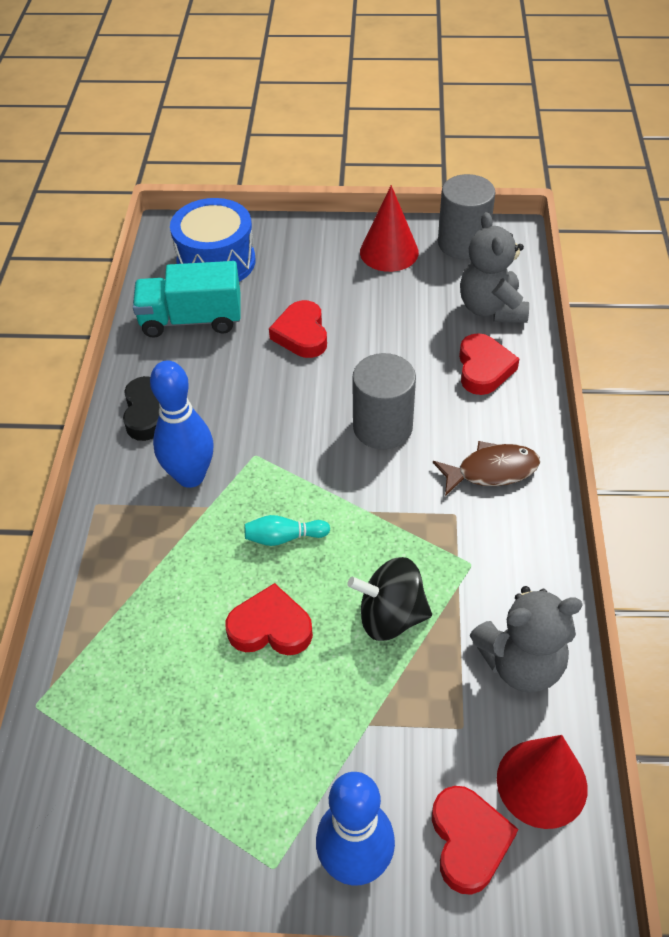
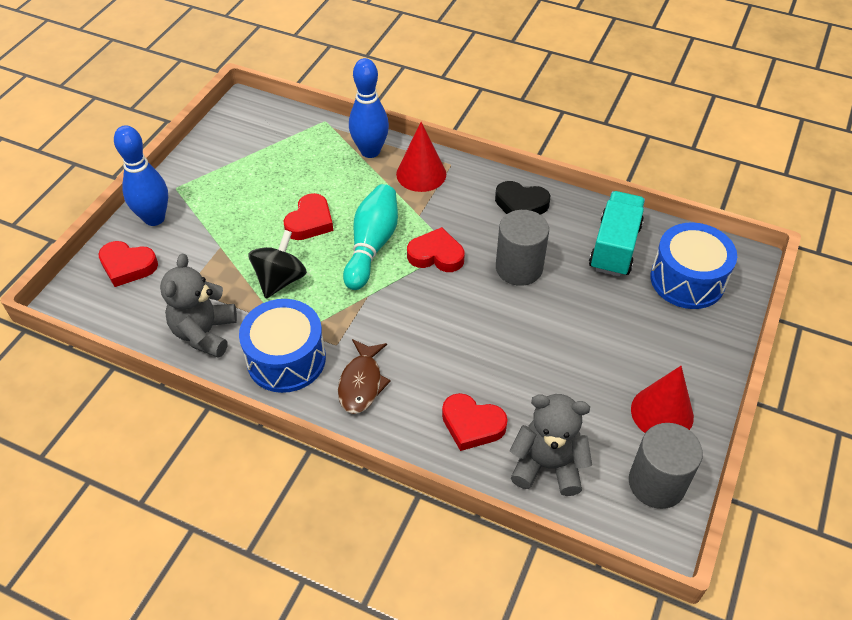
camera: 110 degrees right, 0 degrees up
blue bowling pin [150,360,214,488] -> blue bowling pin moved to [349,58,389,158]
turquoise bowling pin [244,515,330,546] -> turquoise bowling pin [343,184,398,290], size x1.97
red heart [269,300,327,358] -> red heart moved to [407,227,465,272]
grey cylinder [352,353,416,449] -> grey cylinder moved to [496,210,549,286]
red cone [497,735,588,829] -> red cone moved to [396,122,446,192]
none -> blue drum [239,299,326,393]

